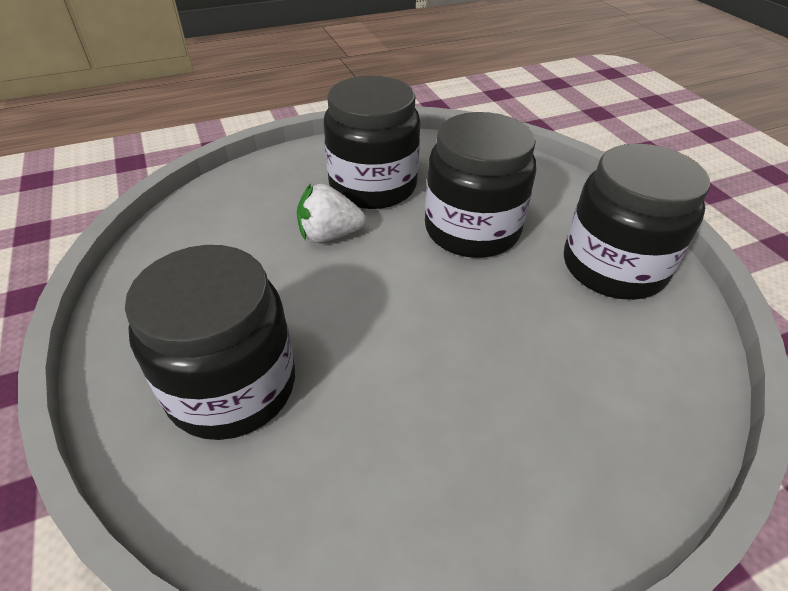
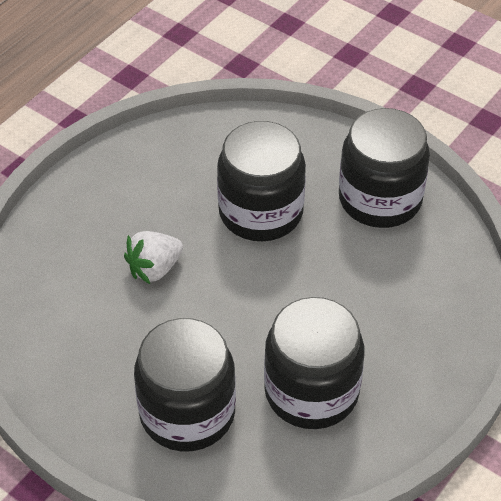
camera: 30 degrees left, 5 degrees up
black jar [324,76,420,209] -> black jar moved to [264,297,364,429]

